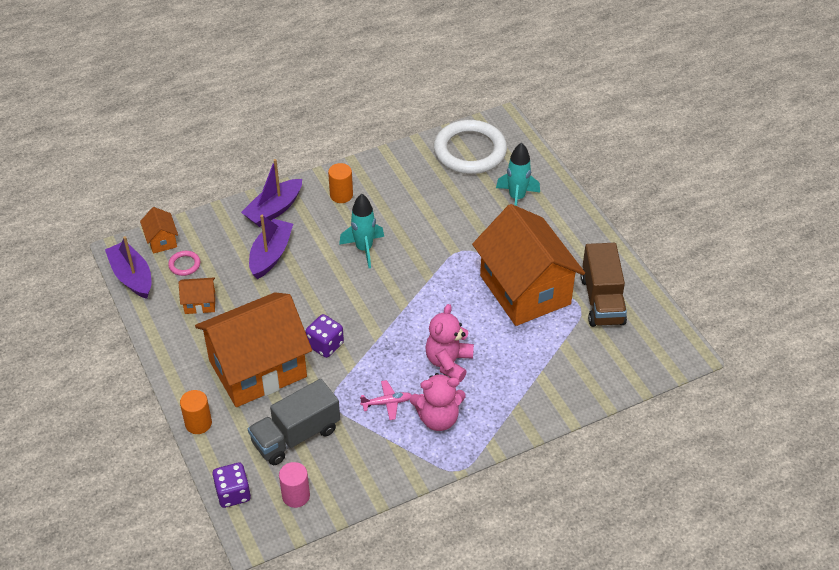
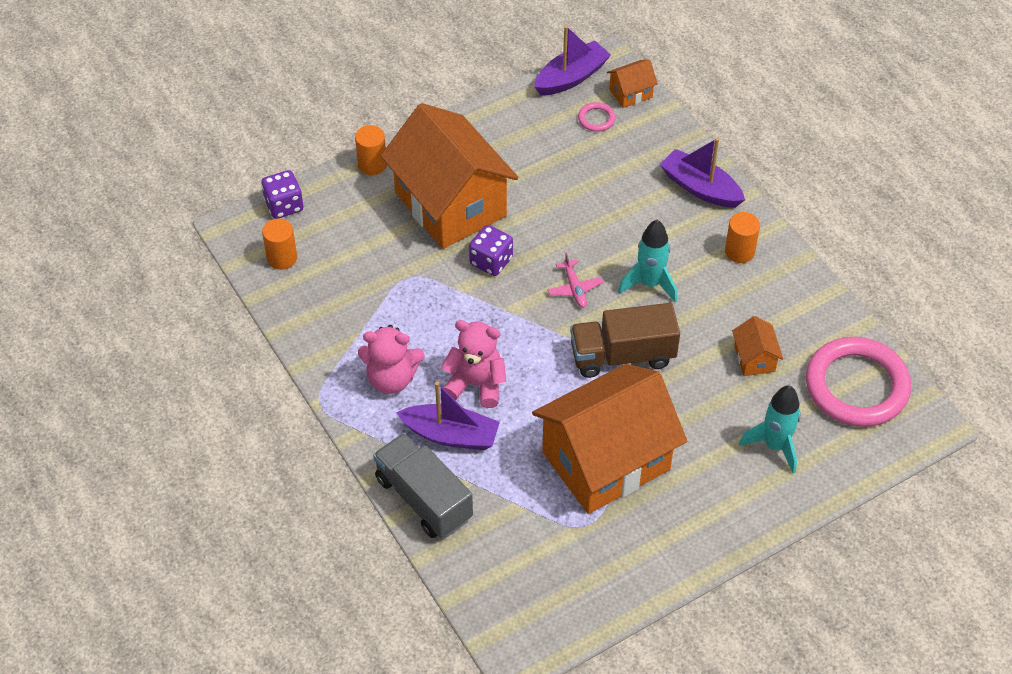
camera: 85 degrees right, 5 degrees up
orange house [179,277,215,314] -> orange house moved to [732,316,783,376]
grey truck [248,379,340,465] -> grey truck moved to [373,433,473,538]
purple boat [249,215,293,279] -> purple boat moved to [396,381,500,450]
pink cylinder [279,462,310,508] -> orange cylinder [262,218,297,270]
pink plane [360,380,412,420] -> pink plane moved to [547,253,603,308]
pink teddy bear [410,373,466,431] -> pink teddy bear turned 75 degrees counterclockwise [358,325,424,394]
white ring [434,120,507,174] -> pink ring [806,337,911,427]
brown truck [581,243,627,327] -> brown truck moved to [570,303,680,378]

